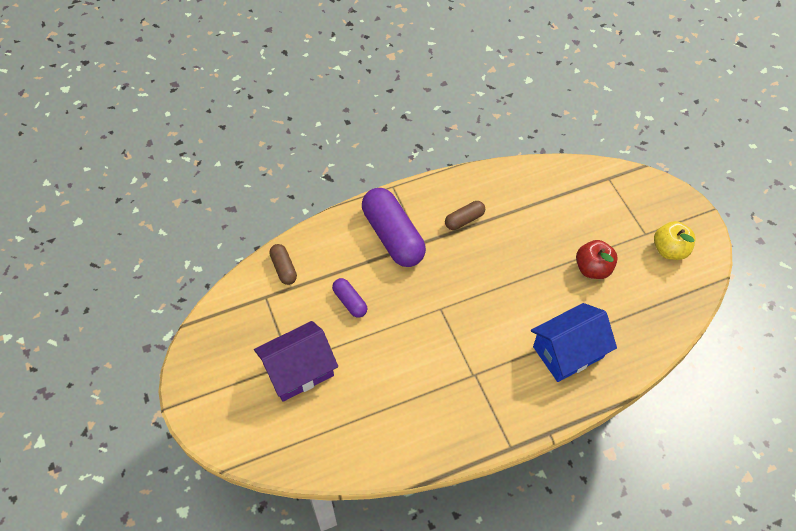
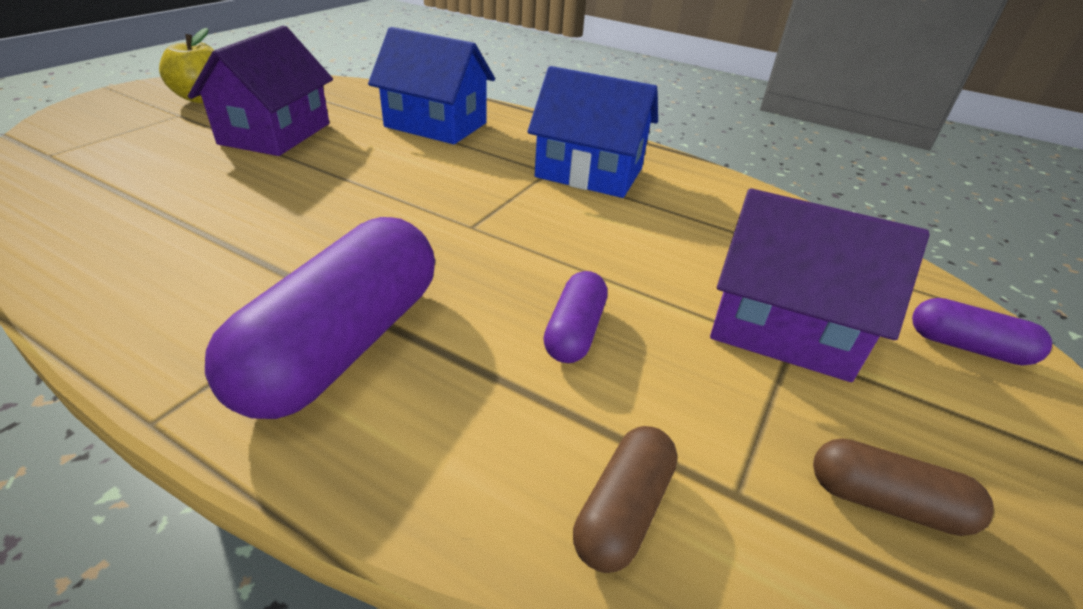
camera: 130 degrees left, 20 degrees down
brown capsule [445,201,485,230] -> brown capsule moved to [813,438,994,536]
red apple [576,240,618,279] -> purple house [188,26,333,156]
none -> blue house [527,66,658,198]
none -> purple capsule [912,298,1052,365]

